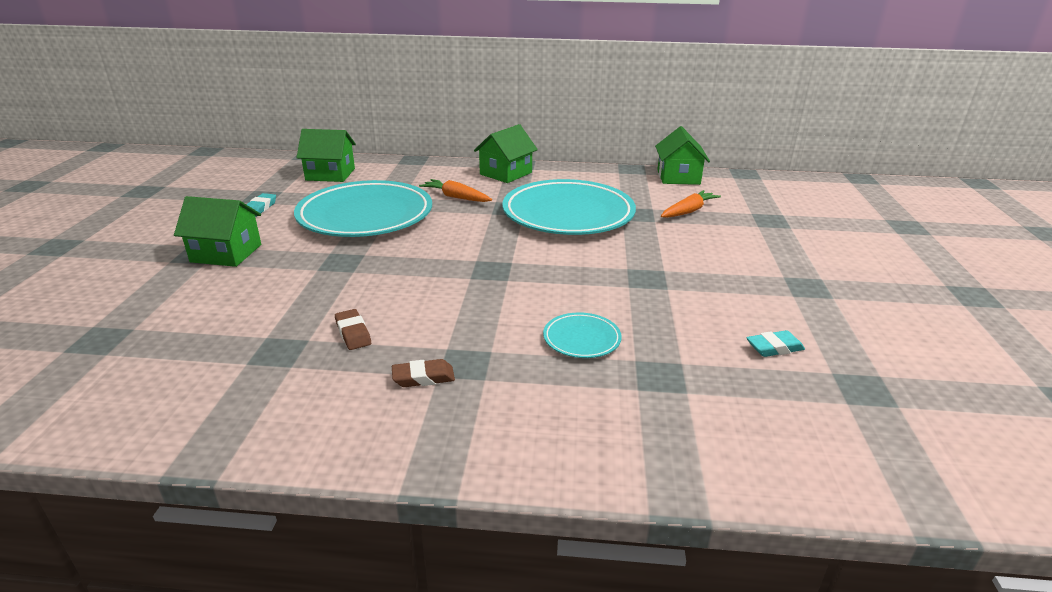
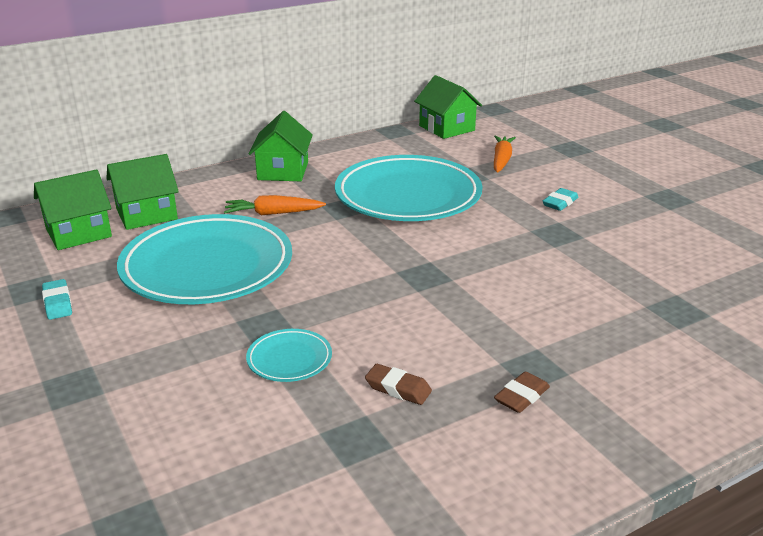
camera: 35 degrees left, 0 degrees up
green house [174,196,261,267] -> green house moved to [106,154,179,230]
turquoise plate [543,312,622,358] -> turquoise plate moved to [246,329,332,382]
turquoise eraser [746,330,805,357] -> turquoise eraser moved to [542,188,578,211]

